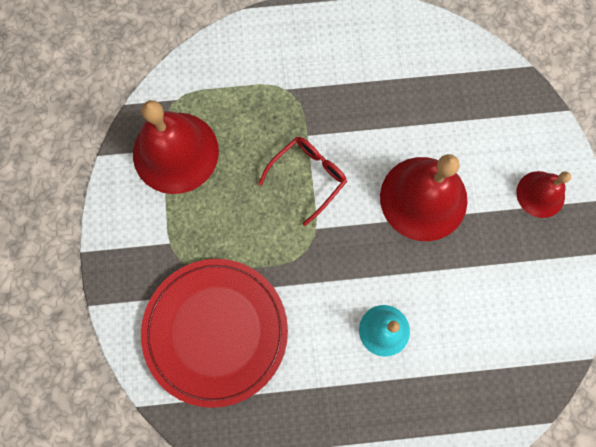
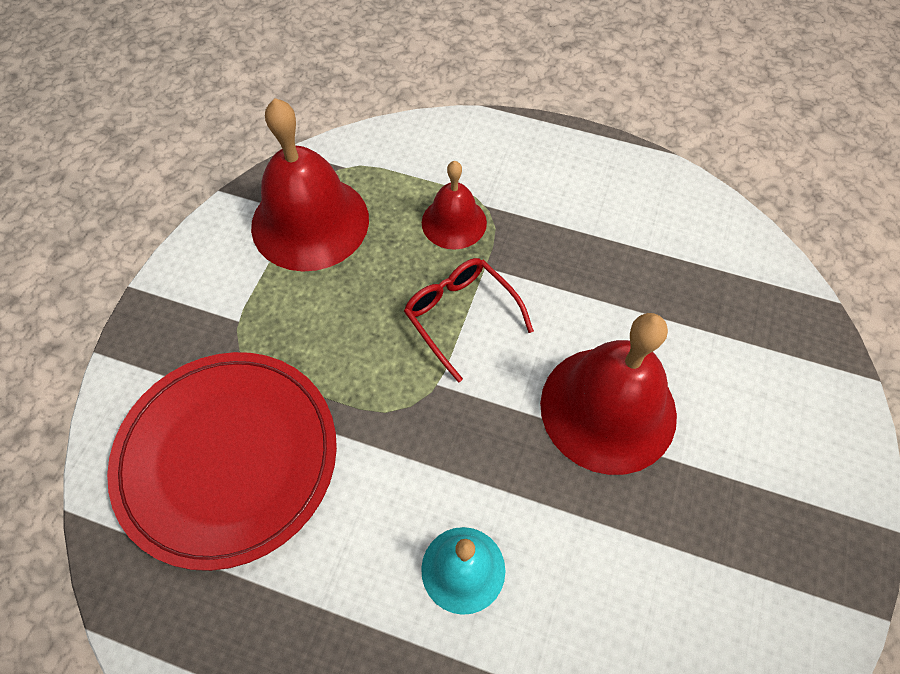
camera: 25 degrees right, 15 degrees down
red glasses [258,137,347,226] -> red glasses turned 105 degrees counterclockwise [404,258,534,383]
red bell [516,171,571,218] -> red bell moved to [422,161,487,250]

